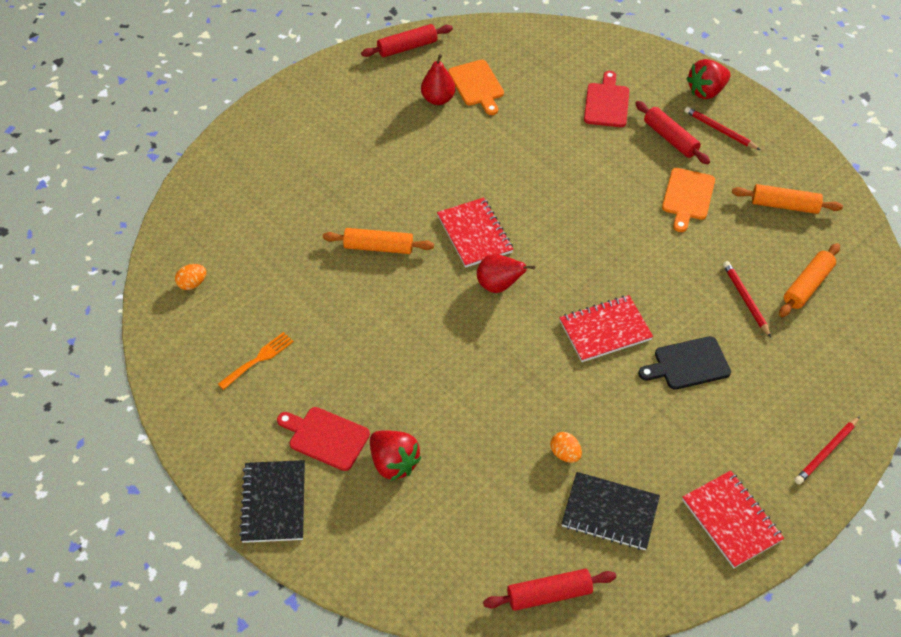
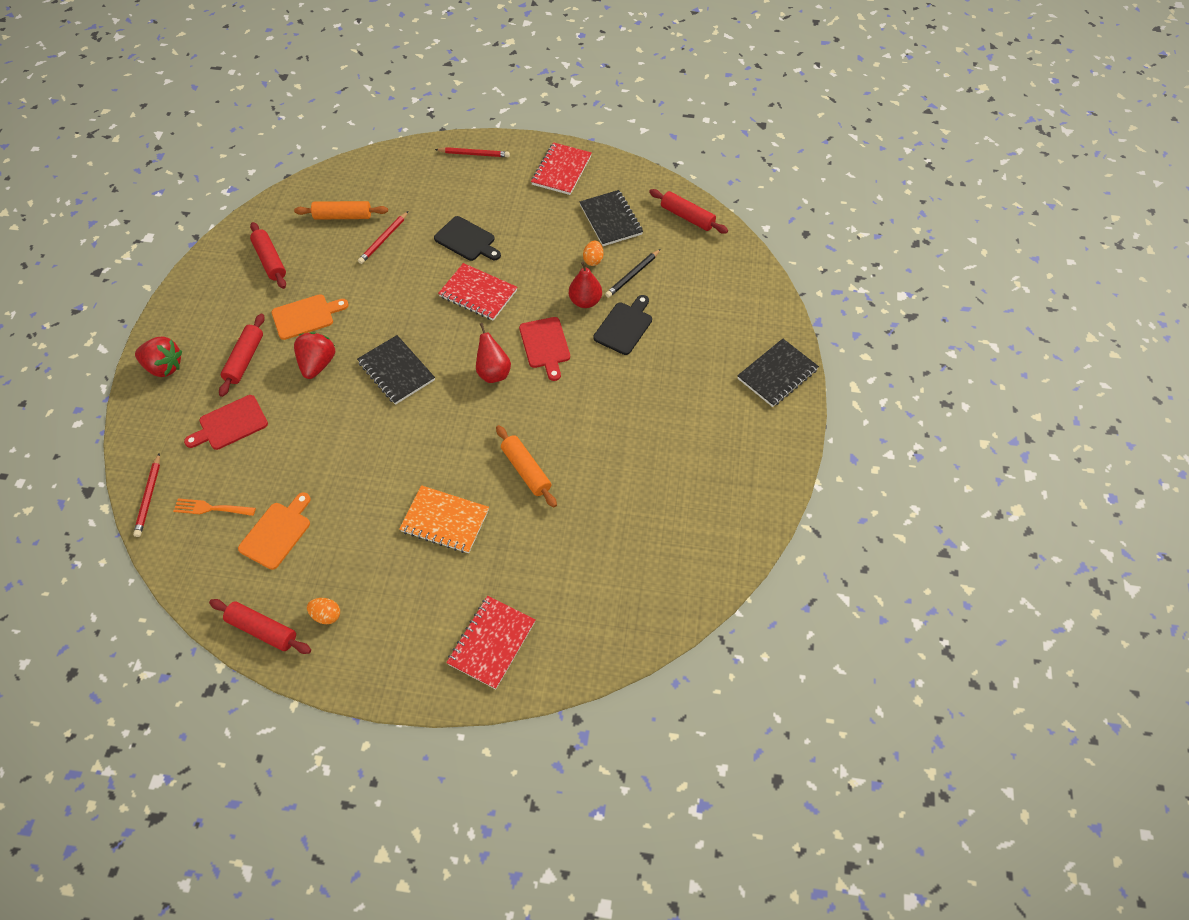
camera: 130 degrees left, 5 degrees up
orange egg [175,264,206,290] -> orange egg moved to [307,598,340,624]
orange fork [218,332,294,390] -> orange fork moved to [173,498,256,516]
red cutting board [277,407,370,471] -> red cutting board moved to [519,317,570,381]
red strawberry [370,430,421,481] -> red strawberry moved to [294,332,336,379]
red pear [421,54,455,105] -> red pear moved to [569,262,602,308]
red notebook [437,197,513,268] -> red notebook moved to [446,596,536,689]
red pencil [685,107,760,150] -> red pencil moved to [133,453,160,537]
orange rolling pin [732,184,843,214] -> red rolling pin [250,222,286,289]
none -> black notebook [357,335,435,405]
none -> orange notebook [399,485,489,553]
none -> black cutting board [593,295,652,355]
none -> black pencil [605,249,661,298]

